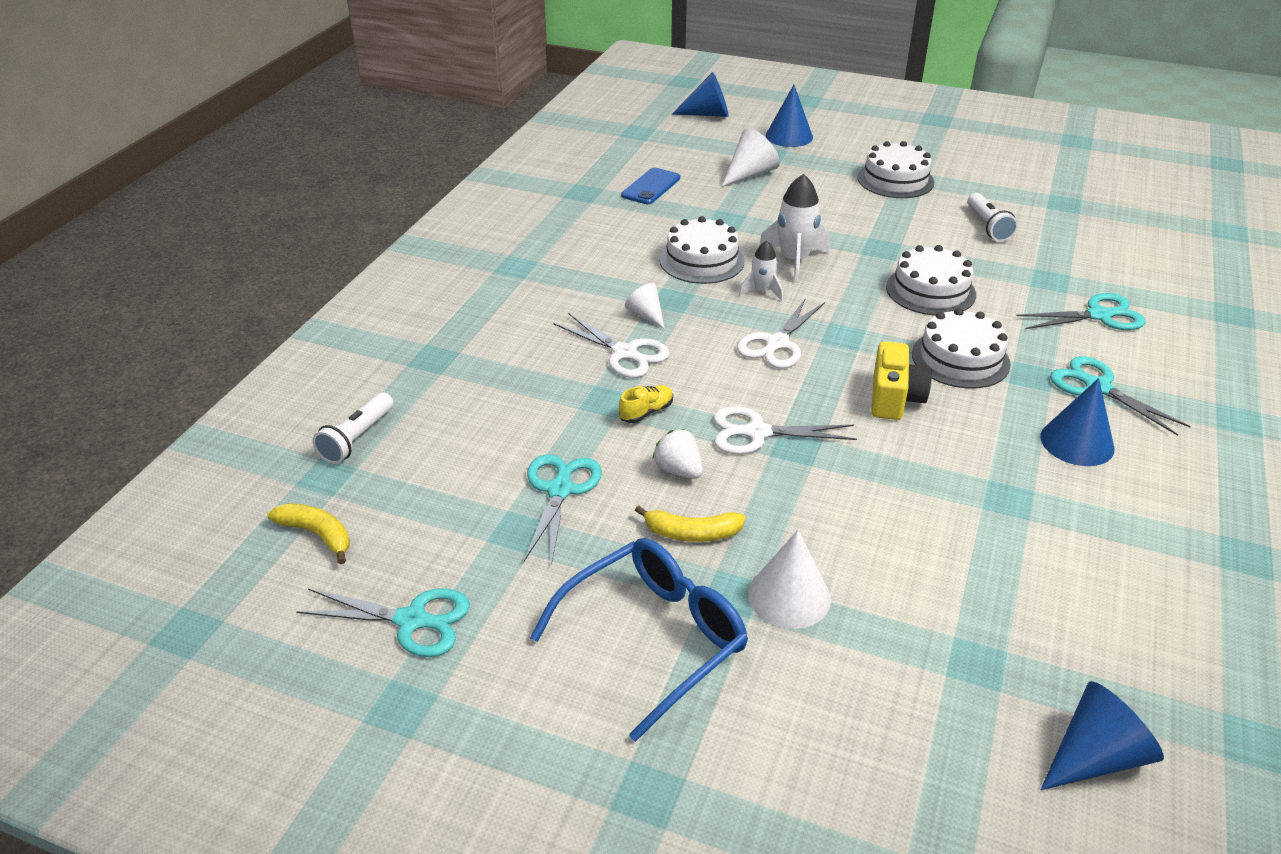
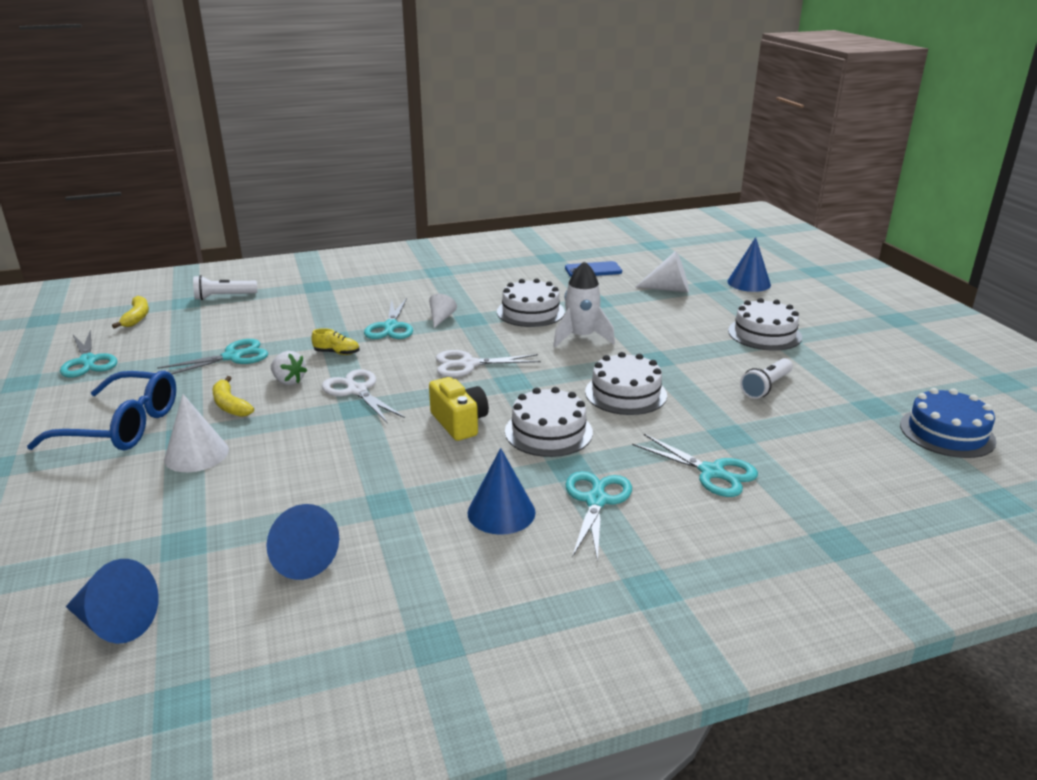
camera: 50 degrees right, 10 degrees down
white scissors [554,313,670,378] -> turquoise scissors [364,298,413,339]
white strawberry [652,429,703,479] -> white strawberry turned 120 degrees clockwise [271,351,307,385]
blue cone [672,72,729,117] -> blue cone moved to [266,504,339,580]
white rocket [739,240,783,301] -> none
yellow camera [871,341,932,420] -> yellow camera turned 90 degrees counterclockwise [429,377,489,441]
none -> blue cake [900,388,997,458]

